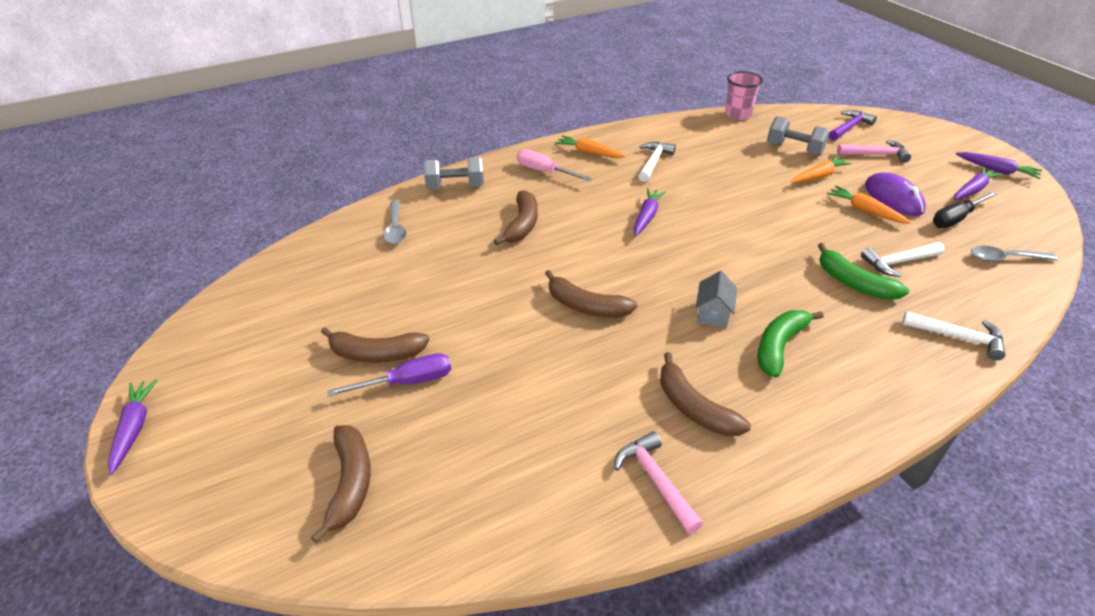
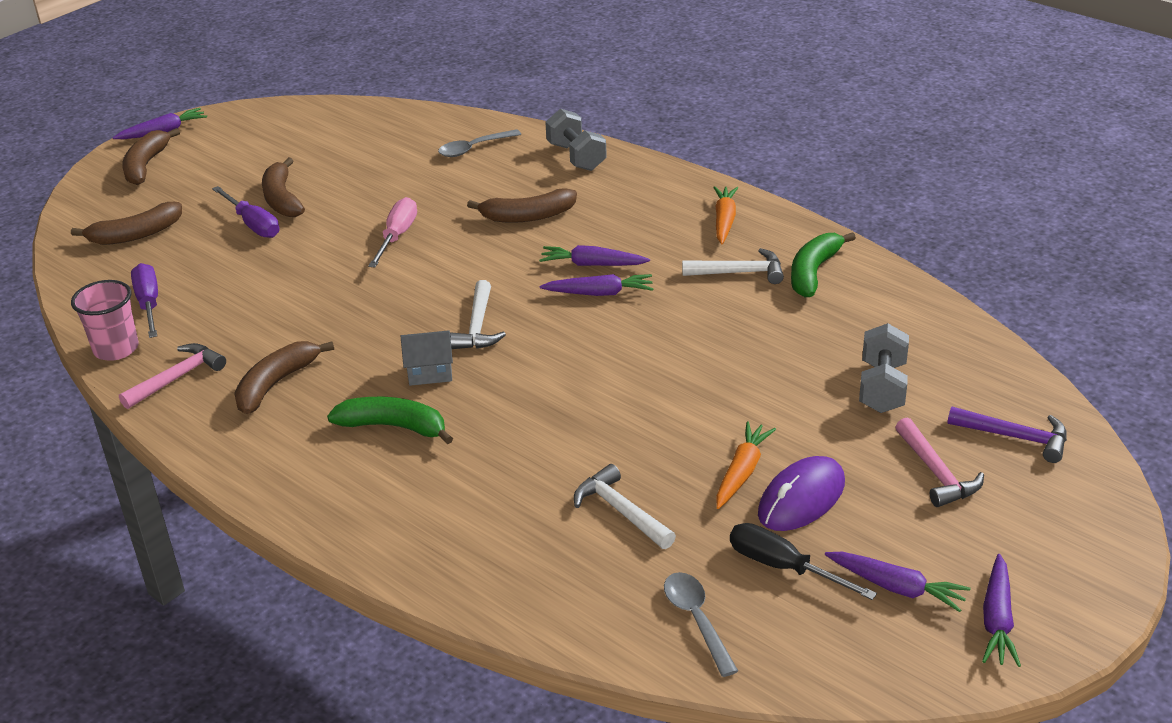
camera: 70 degrees right, 5 degrees down
pink screwdriver [517,149,592,181] -> pink screwdriver moved to [368,197,417,267]
brown banana [545,270,637,318] -> brown banana moved to [122,128,180,185]
pink cup [725,71,763,120] -> pink cup moved to [71,280,139,361]
orange carrot [791,156,852,183] -> none
green banana [818,243,909,300] -> green banana moved to [791,232,856,297]
white hammer [902,311,1006,360] -> white hammer moved to [450,280,506,349]
none -> purple screwdriver [131,263,158,338]
none -> purple carrot [539,245,650,266]

